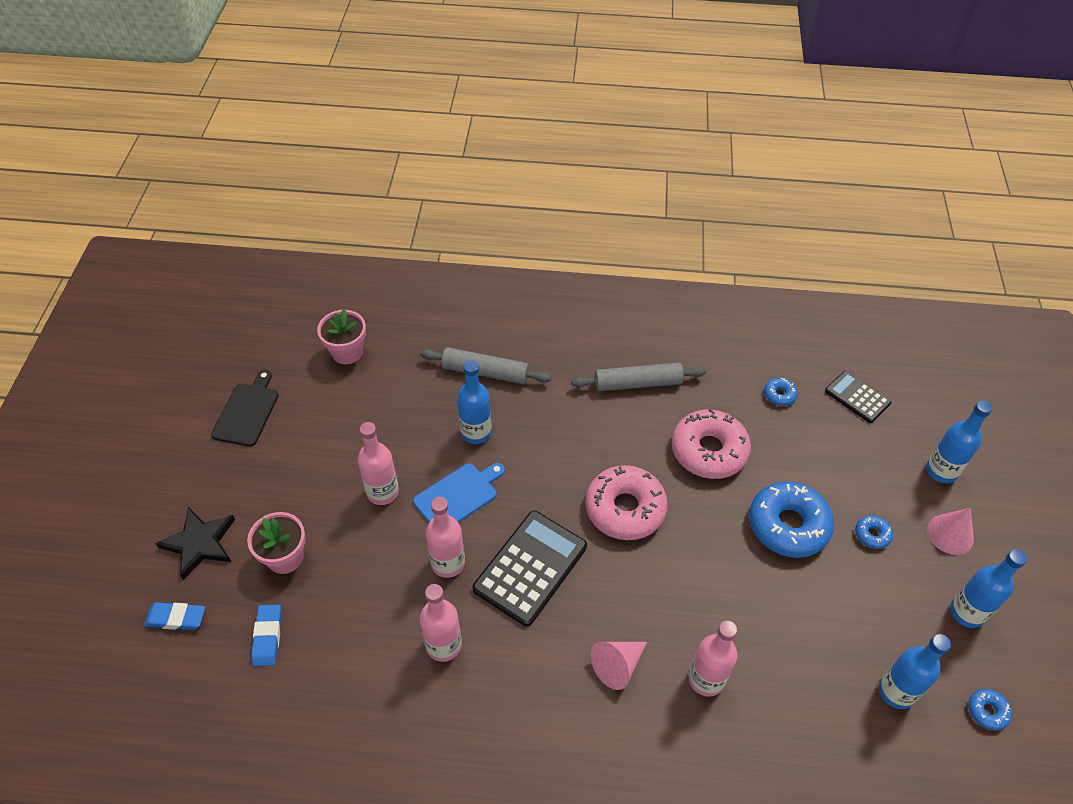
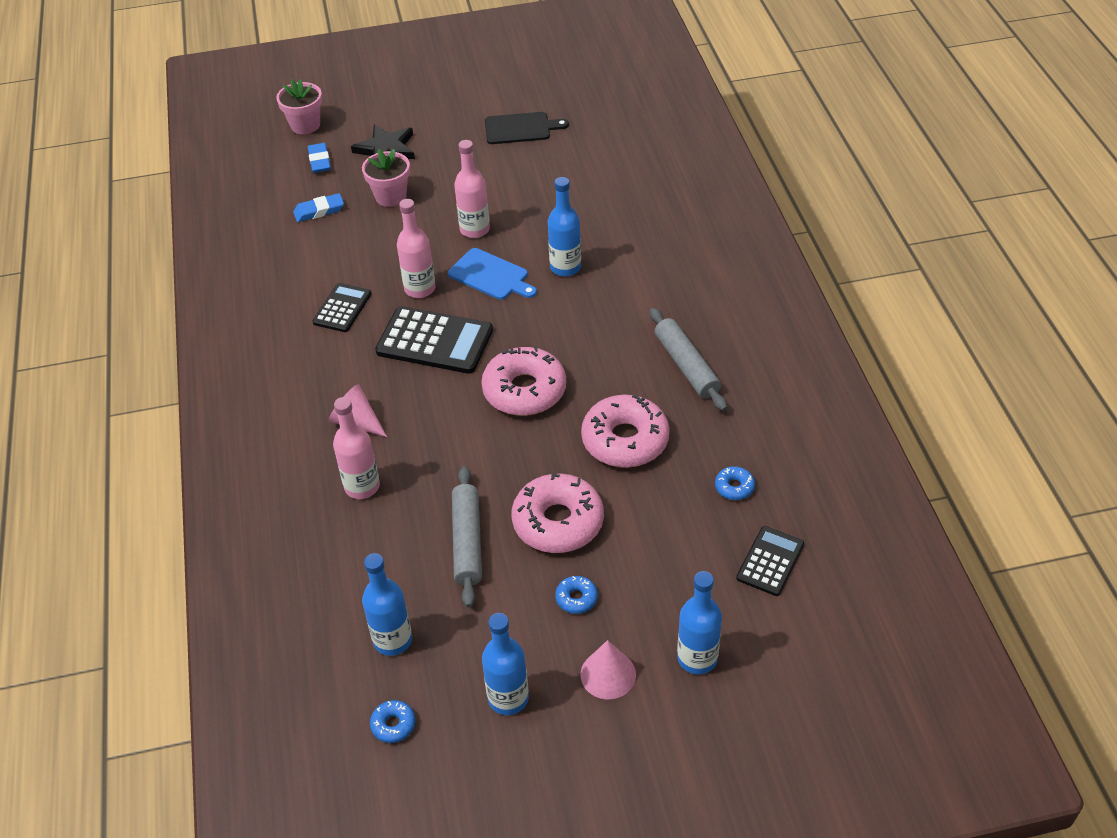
camera: 75 degrees right, 5 degrees down
pink flower pot [317,309,366,364] -> pink flower pot moved to [276,79,322,134]
grey rolling pin [420,347,552,384] -> grey rolling pin moved to [452,466,482,608]
pink bottle [420,584,462,662] -> black calculator [313,283,371,332]
blue donut [749,481,834,558] -> pink donut [512,473,604,553]

